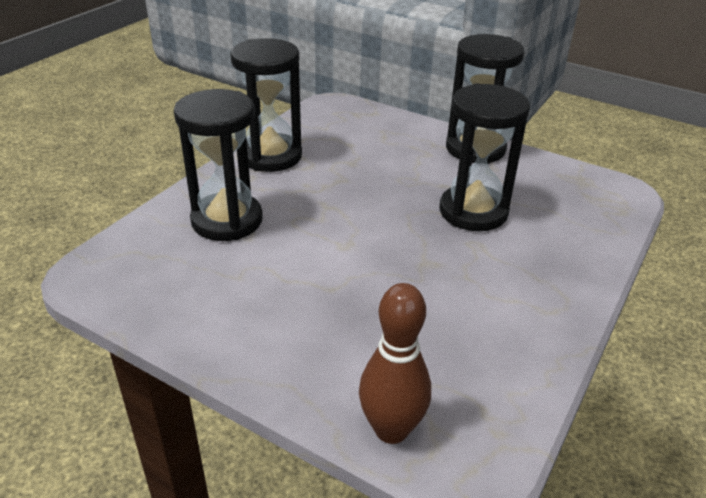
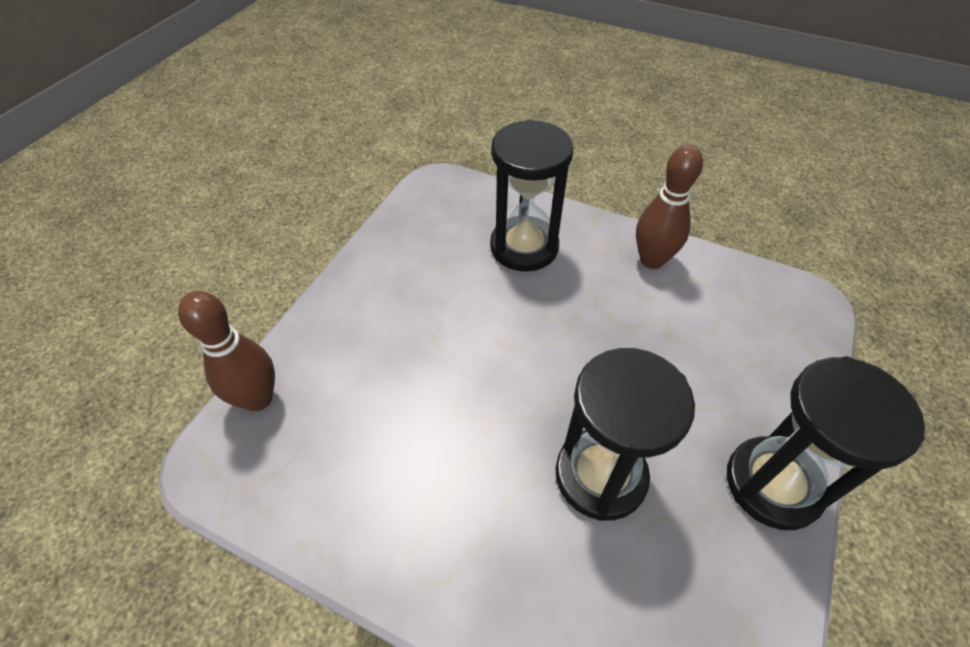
camera: 85 degrees right, 15 degrees up
black hourglass [230,38,302,172] -> brown bowling pin [636,145,703,269]

